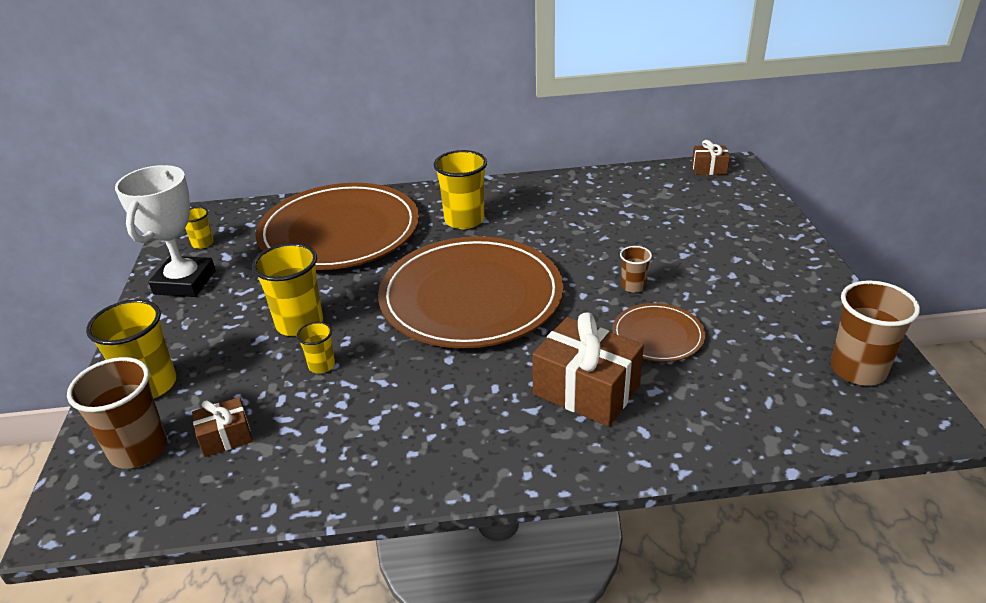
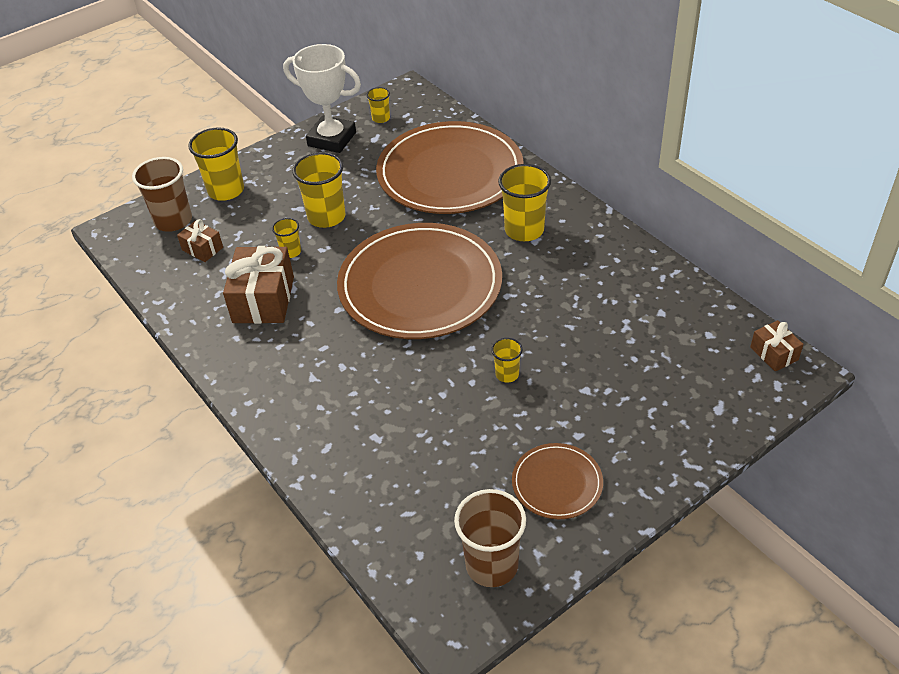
camera: 60 degrees right, 10 degrees up
white trophy [115,165,216,297] -> white trophy turned 45 degrees clockwise [283,44,361,153]
brown gift [532,312,644,427] -> brown gift moved to [223,246,294,324]
brown plate [612,303,705,362] -> brown plate moved to [512,443,603,519]
brown cup [620,246,652,293] -> yellow cup [491,338,523,383]

